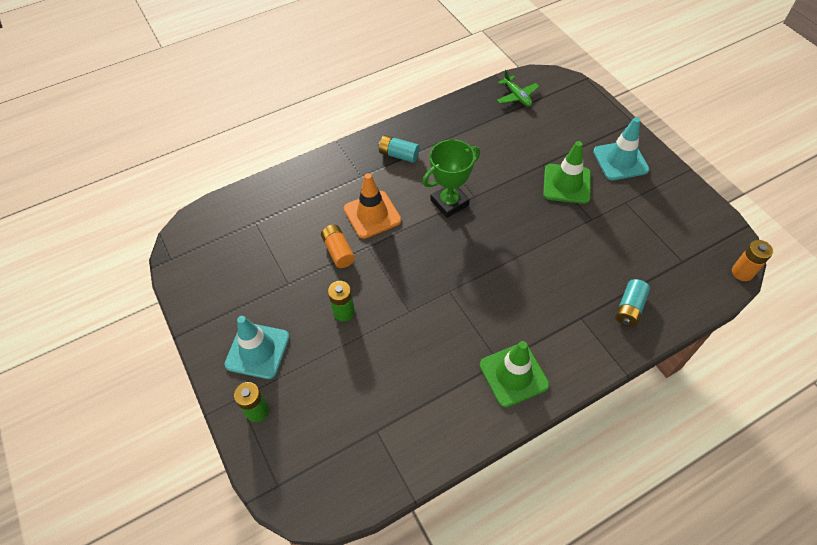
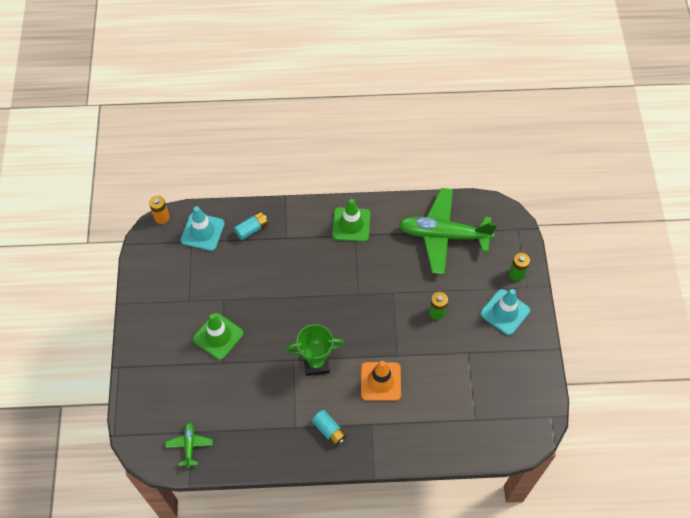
camera: 155 degrees left, 5 degrees up
orange battery [321,225,355,268] -> none
turquoise traffic cone [593,117,649,180] -> turquoise traffic cone moved to [181,206,225,251]
none -> green plane [399,188,497,274]

